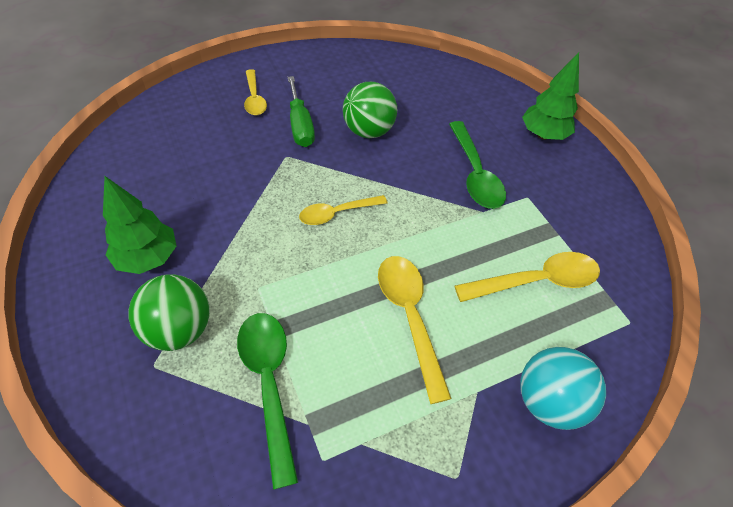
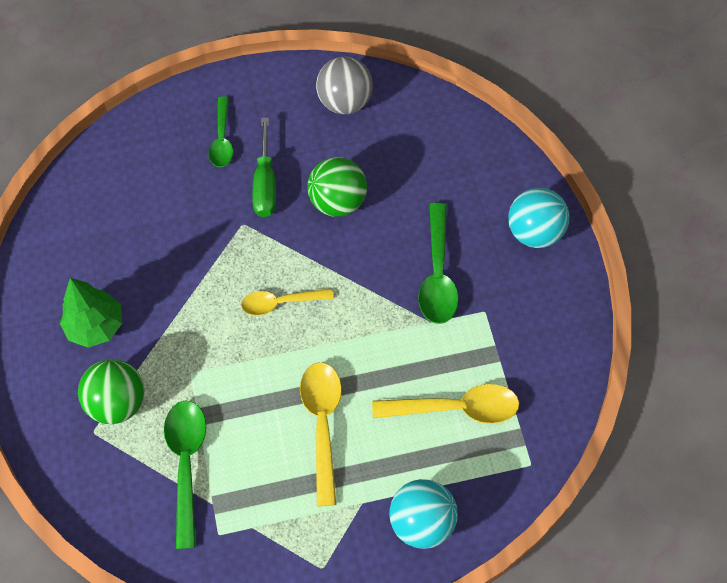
camera: 15 degrees right, 10 degrees up
yellow spoon [244,69,267,115] -> green spoon [208,96,233,167]
green tree [522,52,579,140] -> turquoise ball [508,188,569,248]
none -> grey ball [316,57,373,114]

